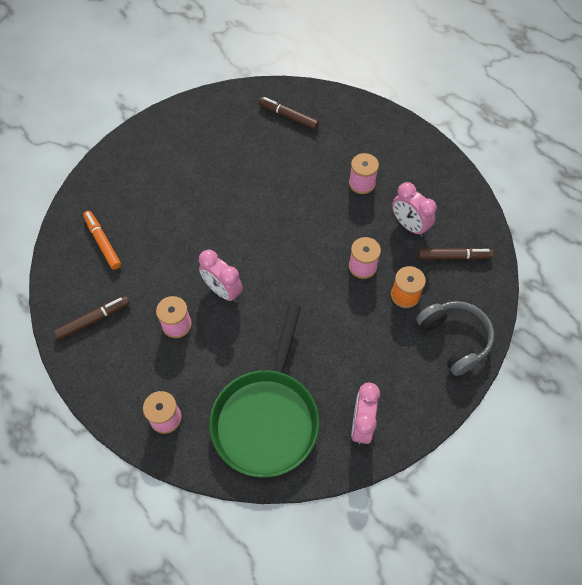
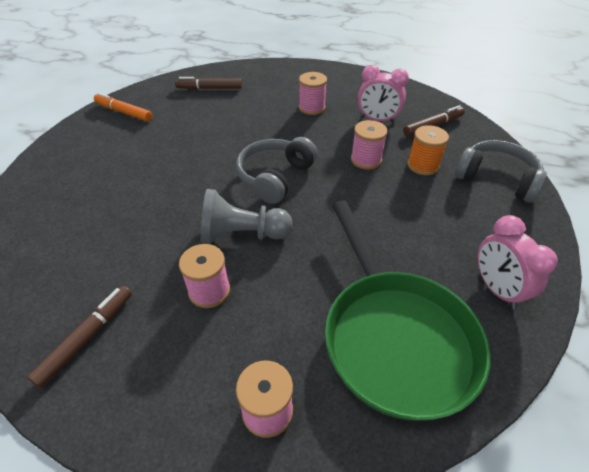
camera: 30 degrees left, 15 degrees down
orange marker [83,211,121,270] -> orange marker moved to [94,92,152,121]
pink clock [199,250,243,302] -> grey pawn [201,189,293,244]
none -> grey headphones [236,137,318,204]

